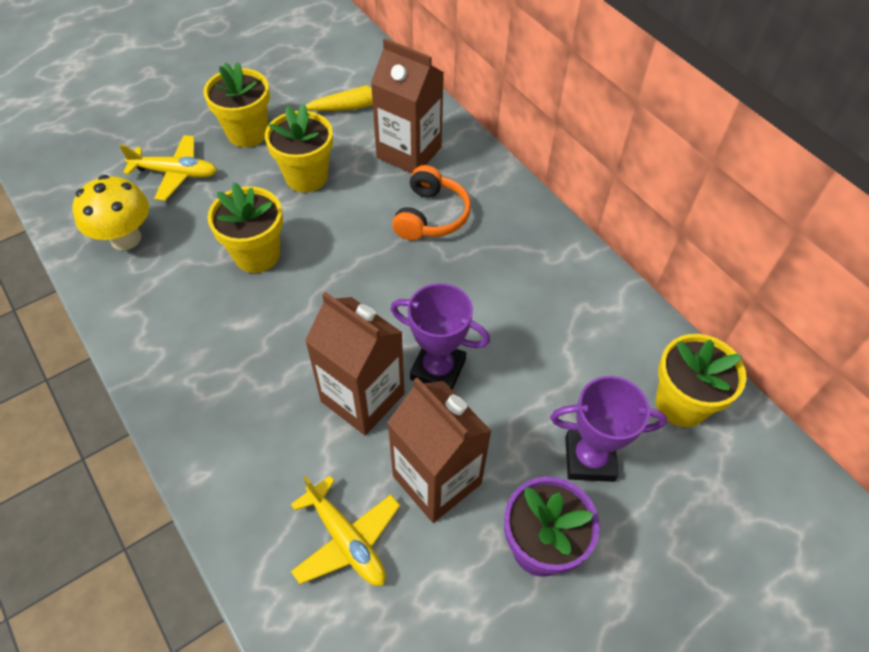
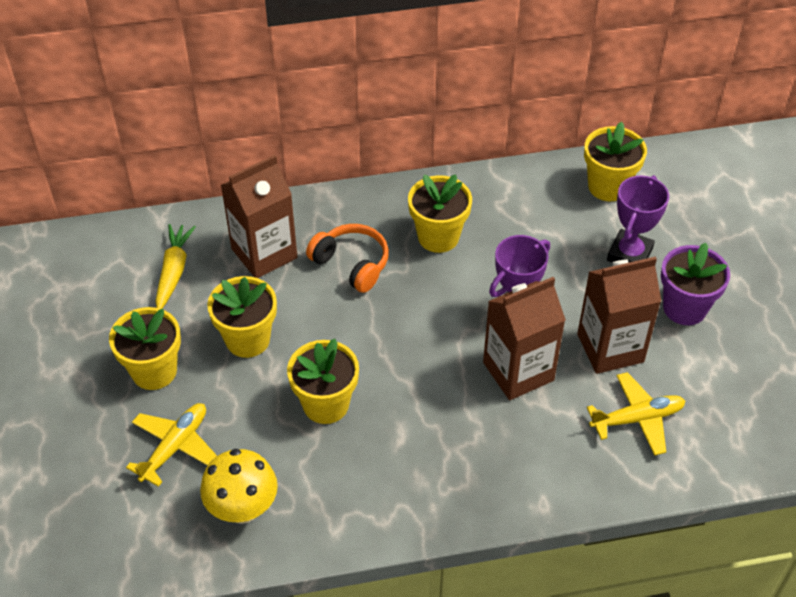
camera: 65 degrees left, 5 degrees down
none -> yellow flower pot [408,174,472,253]

